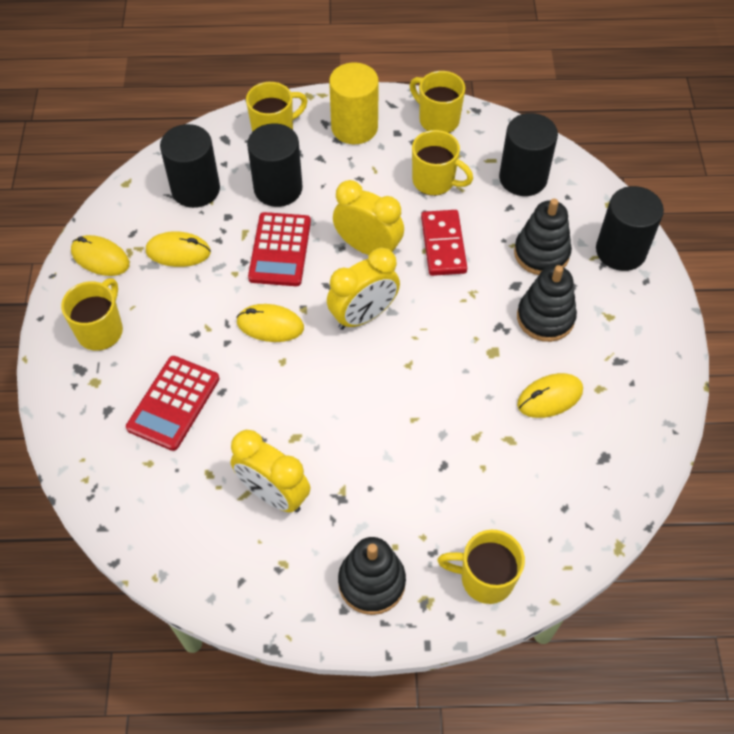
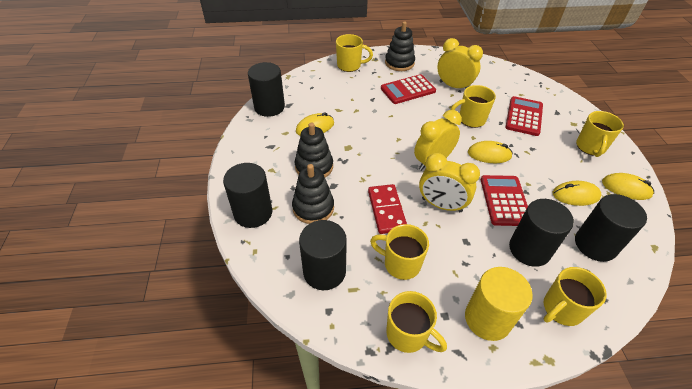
camera: 175 degrees right, 10 degrees down
none -> black cylinder [248,62,285,117]
none -> red calculator [381,74,436,104]
none -> yellow mug [450,85,496,128]

